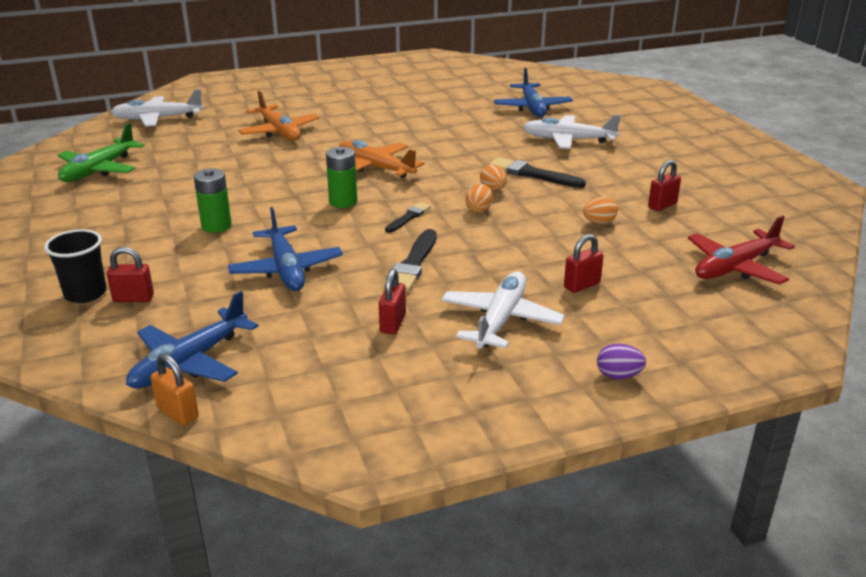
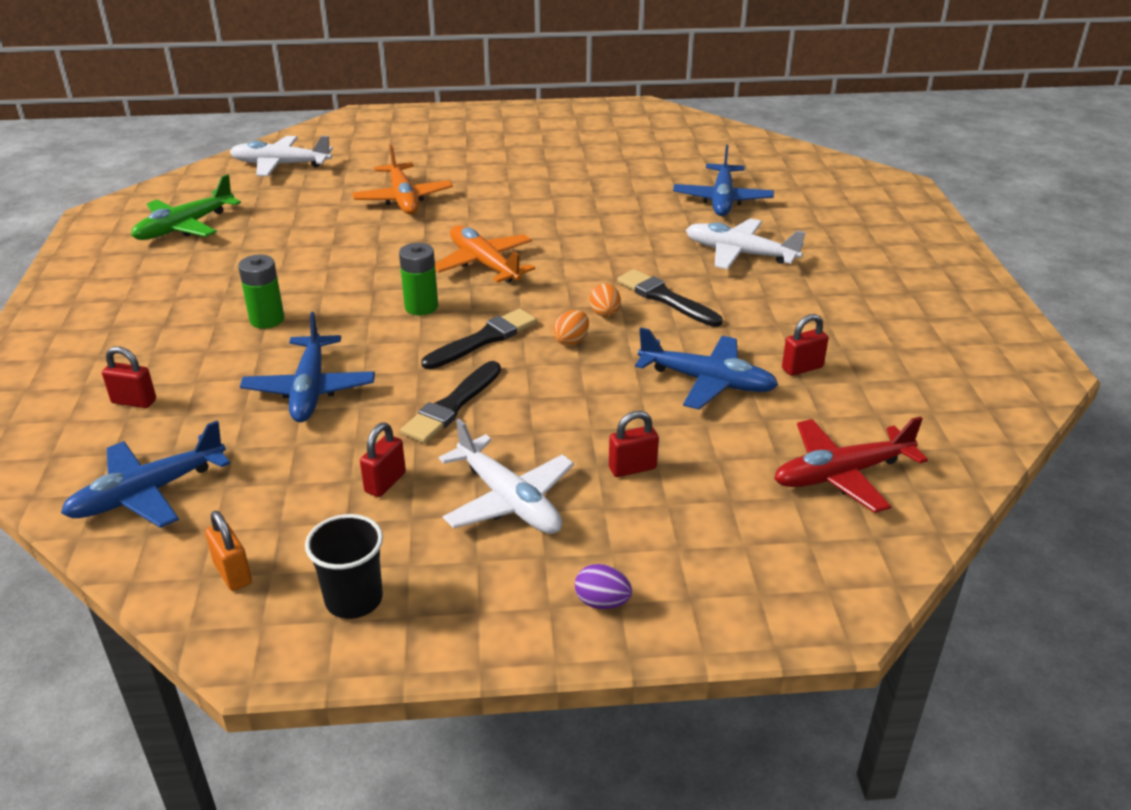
camera: 15 degrees right, 5 degrees up
black cup [44,229,107,303] -> black cup moved to [305,514,383,619]
orange padlock [151,354,199,425] -> orange padlock moved to [205,511,252,591]
black brush [385,202,431,233] -> black brush [421,309,537,369], size x1.64
white plane [441,271,565,349] -> white plane turned 105 degrees clockwise [439,419,574,534]
orange egg [583,197,618,224] -> blue plane [635,327,778,410]

